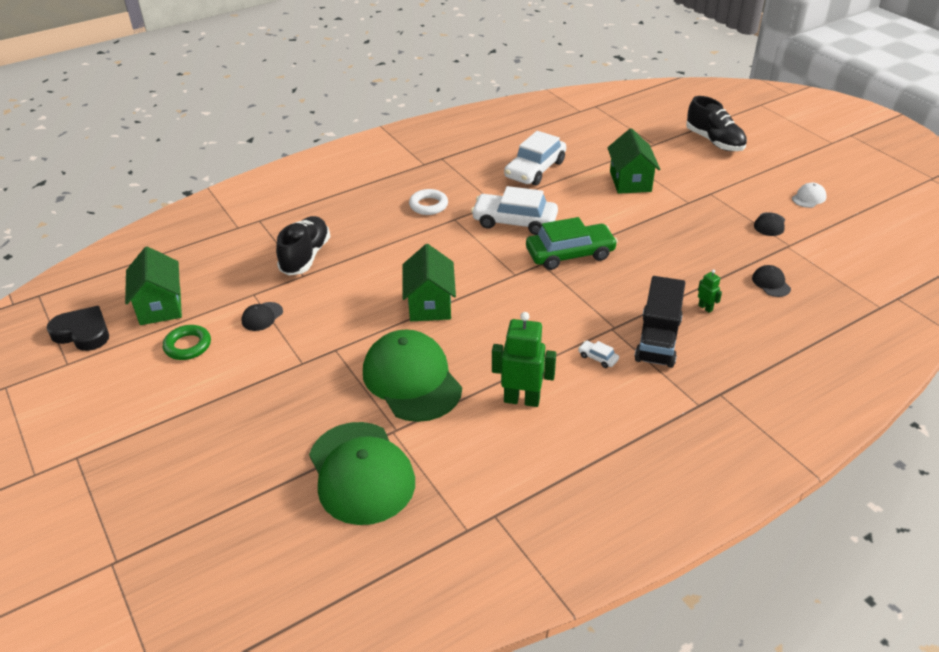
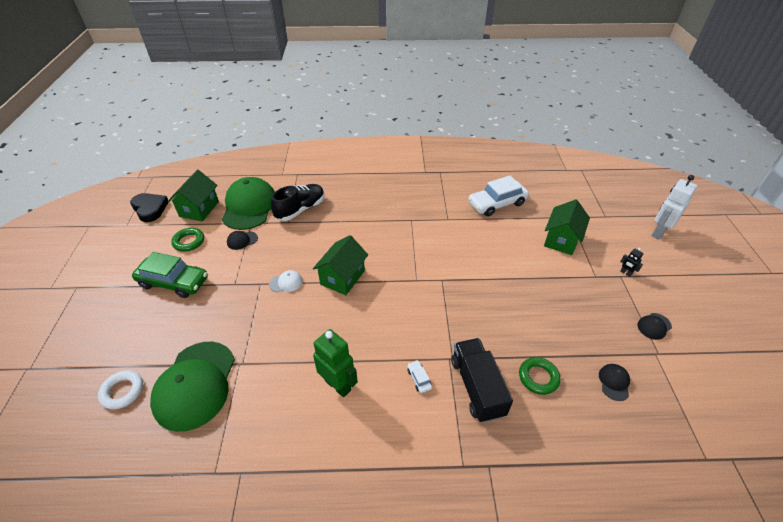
camera: 30 degrees right, 5 degrees up
green cap [363,330,462,422] -> green cap moved to [222,177,275,230]
white ring [409,189,448,215] -> white ring moved to [98,370,143,409]
white car [471,186,558,235] -> none
green car [526,217,618,270] -> green car moved to [132,252,208,298]
black truck [634,276,685,368] -> black truck turned 120 degrees clockwise [451,338,513,423]
black shoe [686,96,747,151] -> white robot [652,175,697,240]
green robot [698,269,722,313] -> green ring [519,357,561,395]
white cap [792,183,827,208] -> white cap moved to [269,270,303,292]
none -> black robot [620,248,643,277]

